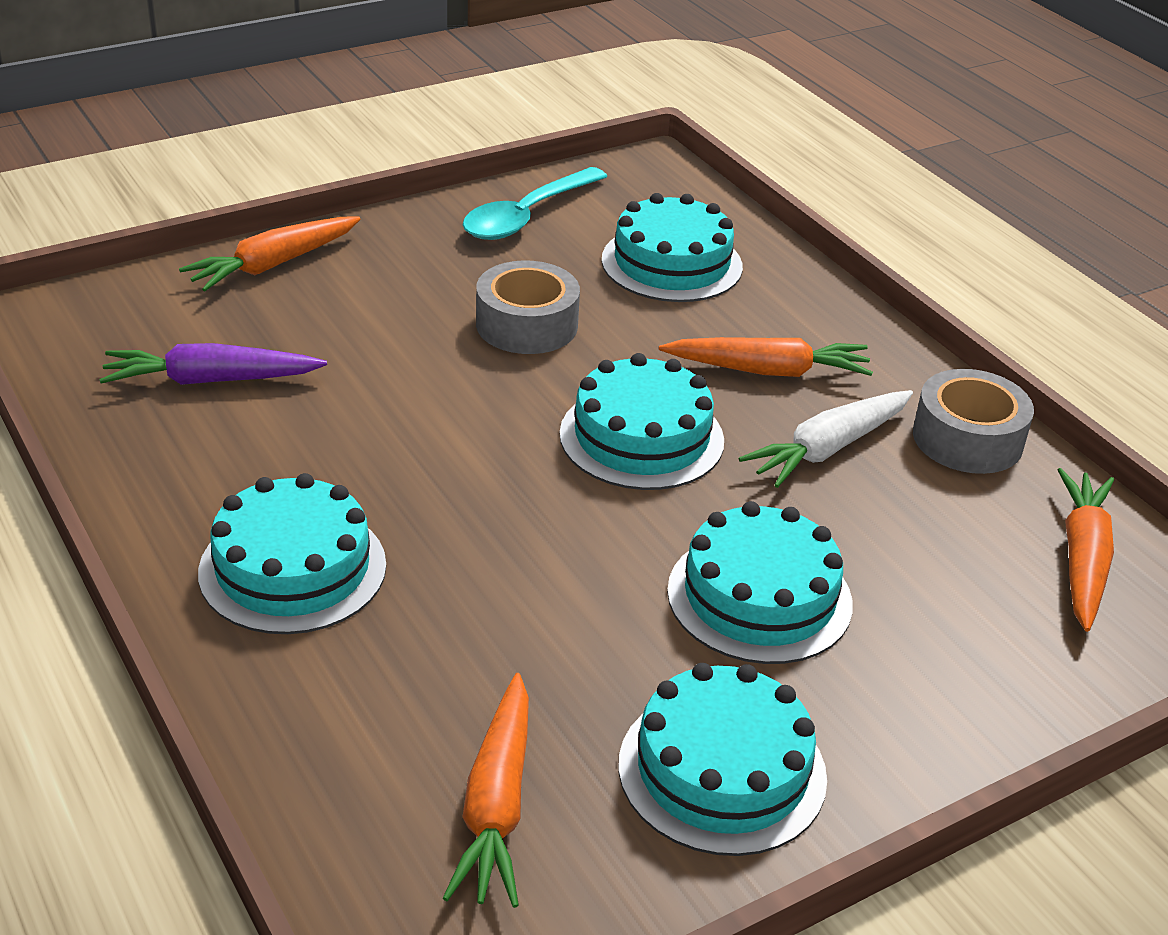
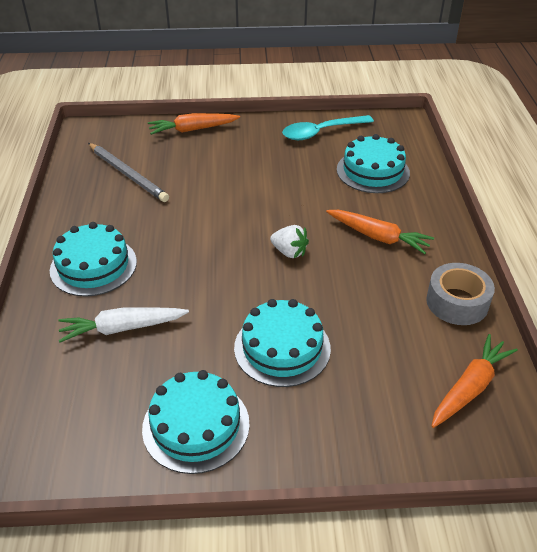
camera: 30 degrees right, 5 degrees up
purple carrot [99,343,327,385] -> grey pencil [88,143,169,202]
orange carrot [443,673,529,908] -> none
grey tape [476,260,580,354] -> none
turquoise cake [560,353,724,490] -> white strawberry [270,225,309,258]
white carrot [739,390,913,488] -> white carrot moved to [59,307,189,343]

